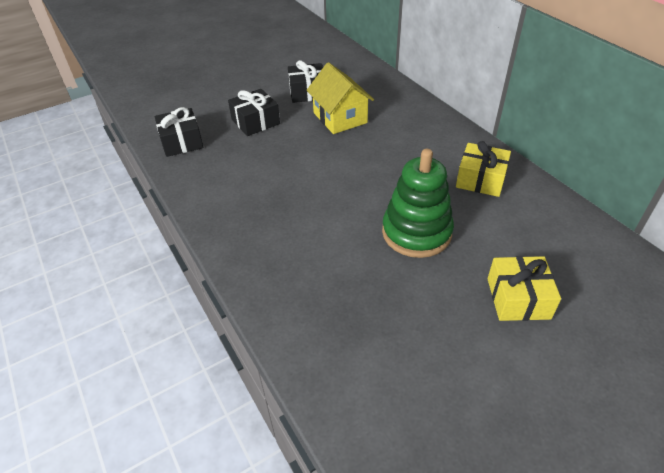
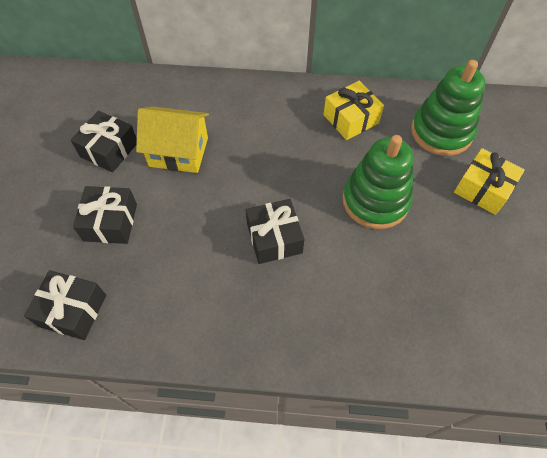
camera: 55 degrees left, 15 degrees up
none -> black gift [246,199,304,264]
none -> green stacking toy [411,60,486,156]

